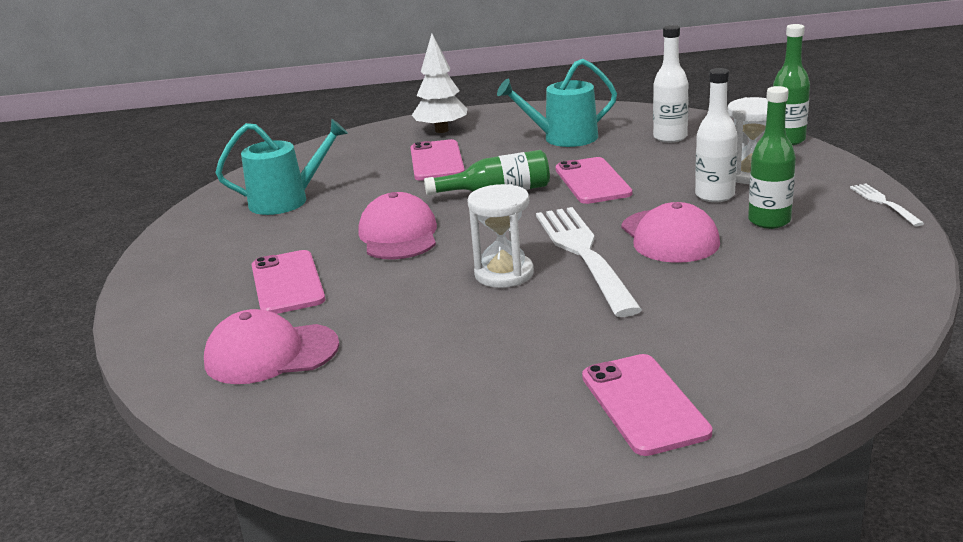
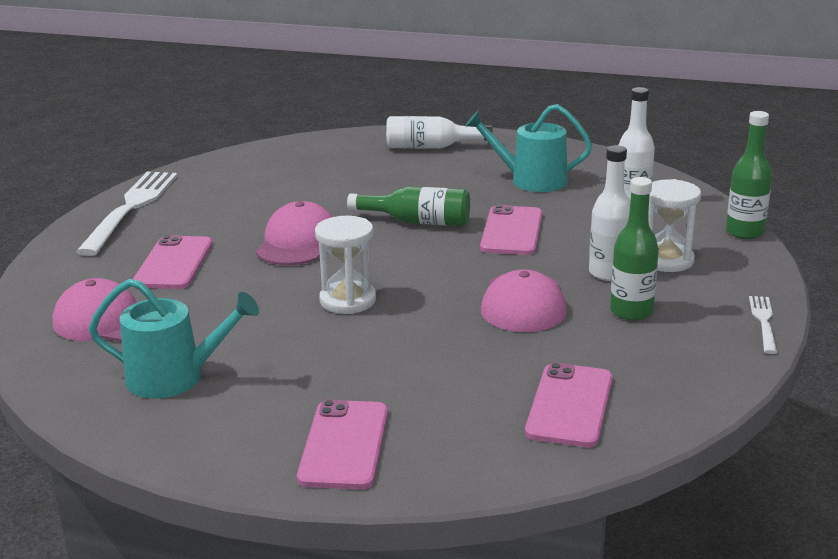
camera: 20 degrees right, 0 degrees up
turquoise watering can [216,119,348,215] -> turquoise watering can moved to [89,279,259,399]
pink phone [410,139,465,181] -> pink phone moved to [525,362,613,447]
white tree [412,34,467,133] -> white bottle [386,116,493,149]
white fork [536,207,642,317] -> white fork moved to [76,172,178,256]

